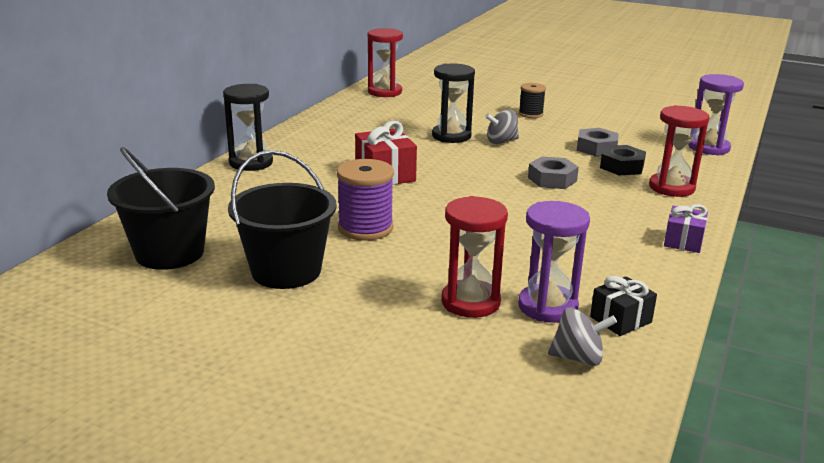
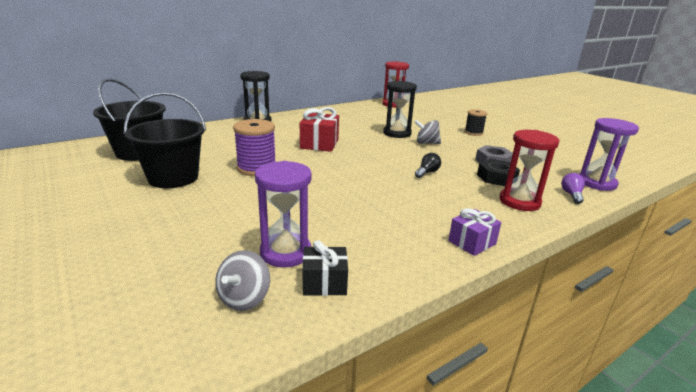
camera: 30 degrees right, 0 degrees up
red hourglass [442,196,508,318] -> none
grey nut [528,156,579,189] -> black light bulb [415,153,441,178]
grey spinning top [548,307,617,366] -> grey spinning top turned 75 degrees clockwise [215,250,270,311]
none -> purple light bulb [561,173,585,204]

